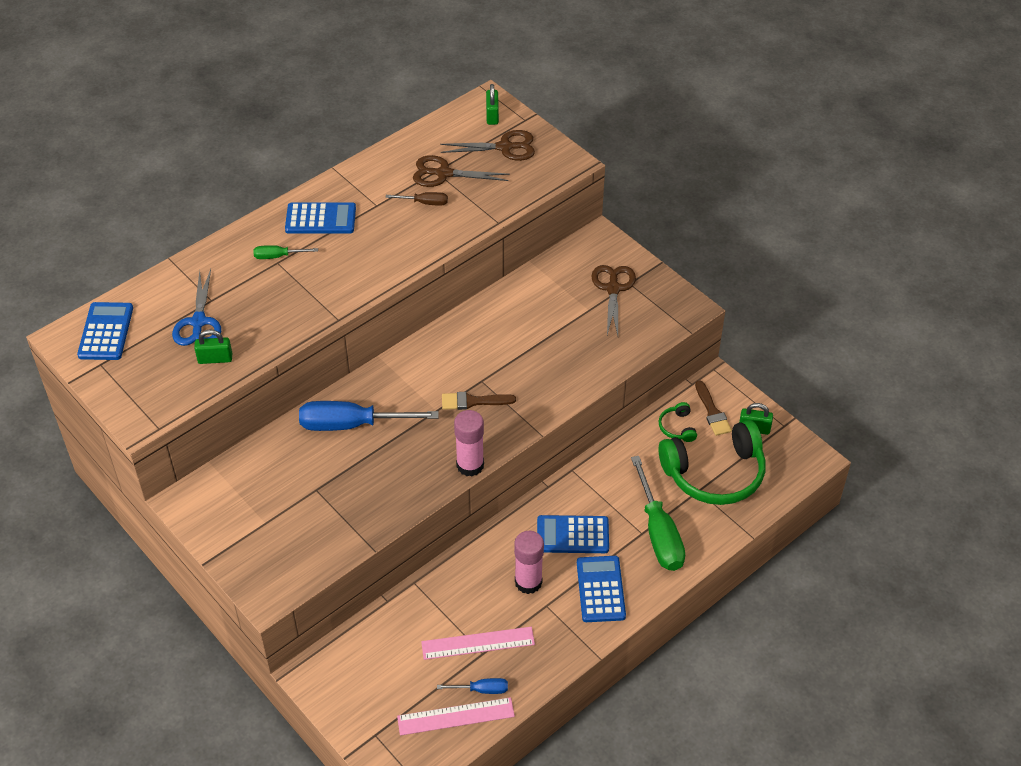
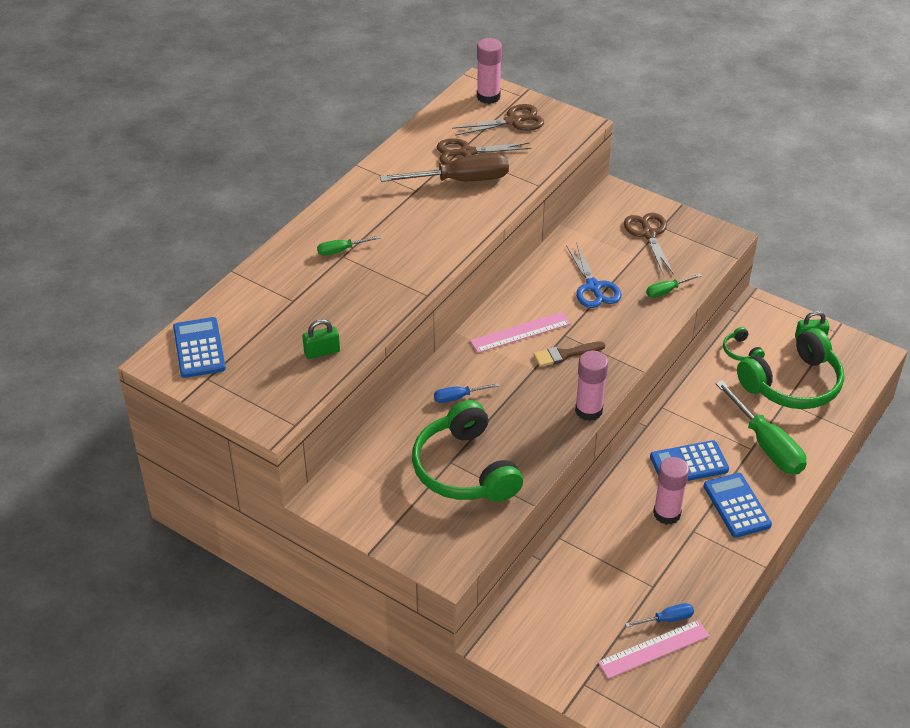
camera: 15 degrees left, 5 degrees down
blue scissors [172,269,221,346] -> blue scissors moved to [566,242,622,308]
blue calculator [285,202,356,234] -> none
blue screwdriver [299,401,439,431] -> blue screwdriver [434,383,499,403], size x0.48
brown screwdriver [385,192,448,206] -> brown screwdriver [380,153,509,182], size x2.09
pink ruler [421,627,535,660] -> pink ruler moved to [470,312,571,353]
green padlock [486,84,499,125] -> pink glue stick [477,38,502,104]
brown brush [695,380,732,436] -> none
none -> green headphones [412,400,523,502]
none -> green screwdriver [646,274,701,298]

